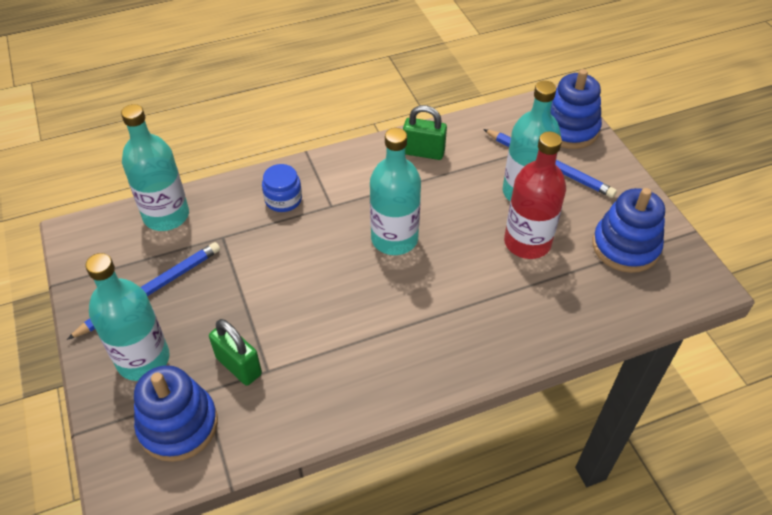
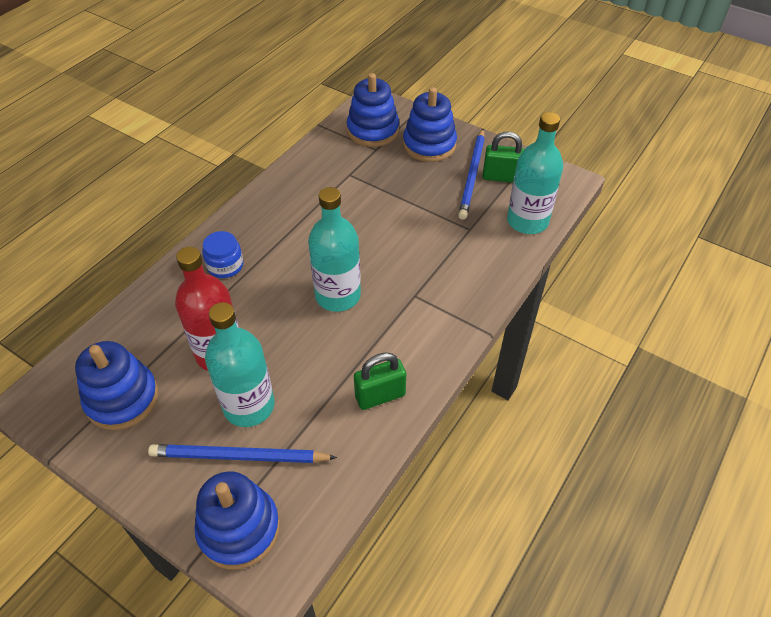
camera: 145 degrees right, 0 degrees up
turquoise bottle [85,253,170,381] -> blue stacking toy [403,87,457,162]
green padlock [209,319,262,386] -> green padlock moved to [483,132,524,183]
blue jar [262,164,302,212] -> blue jar moved to [202,231,243,278]

